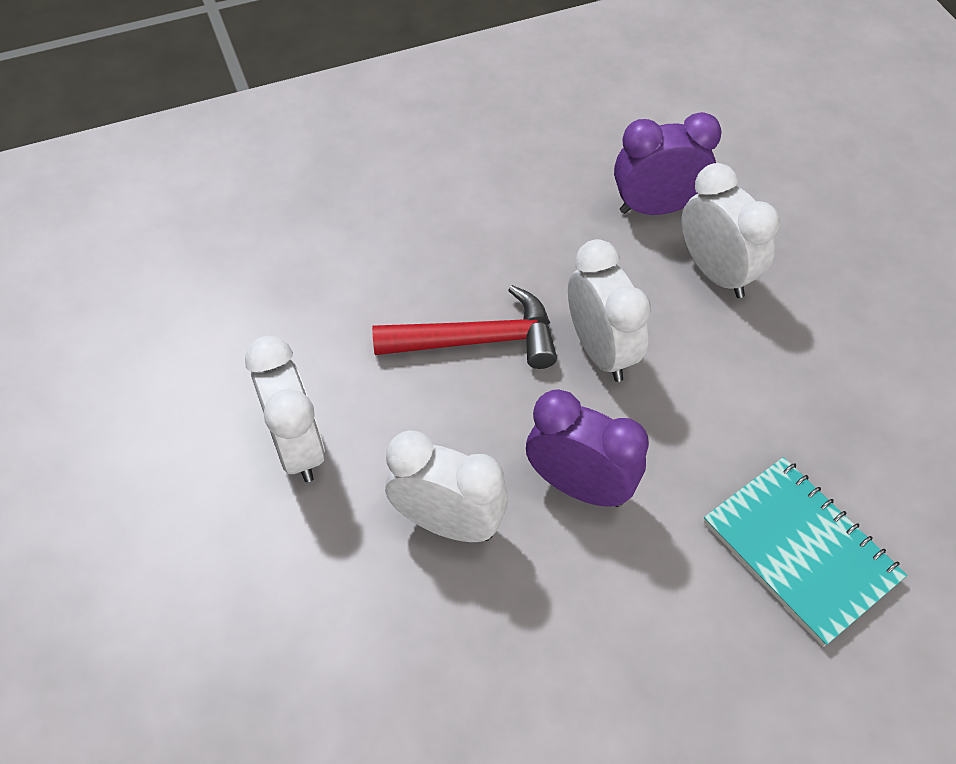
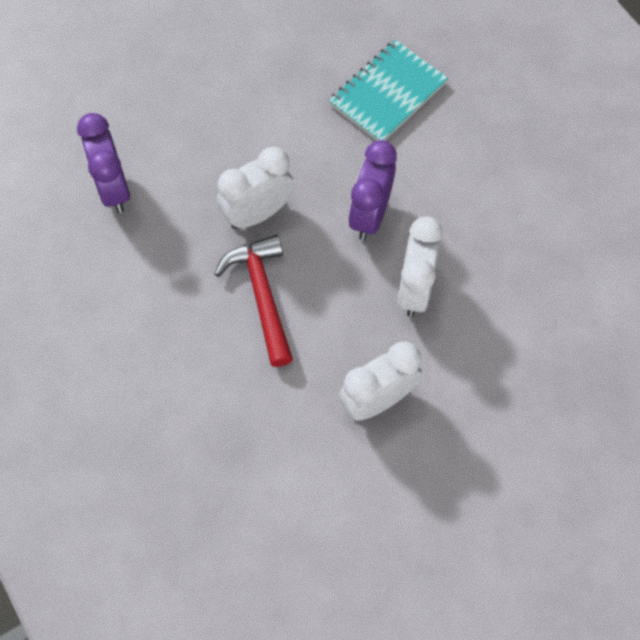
camera: 100 degrees left, 10 degrees up
white clock [681,163,780,298] -> none

